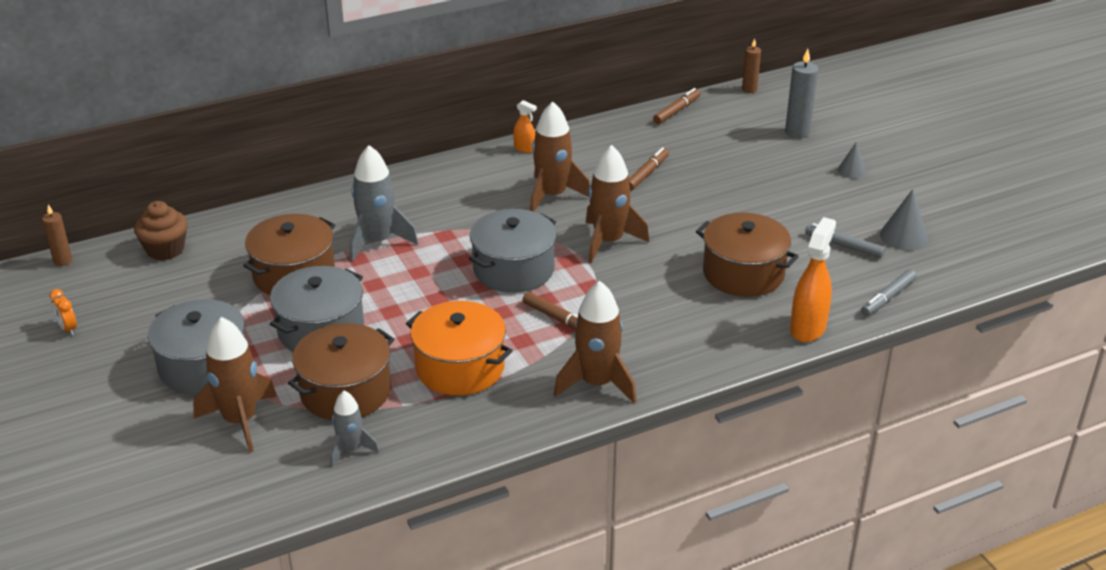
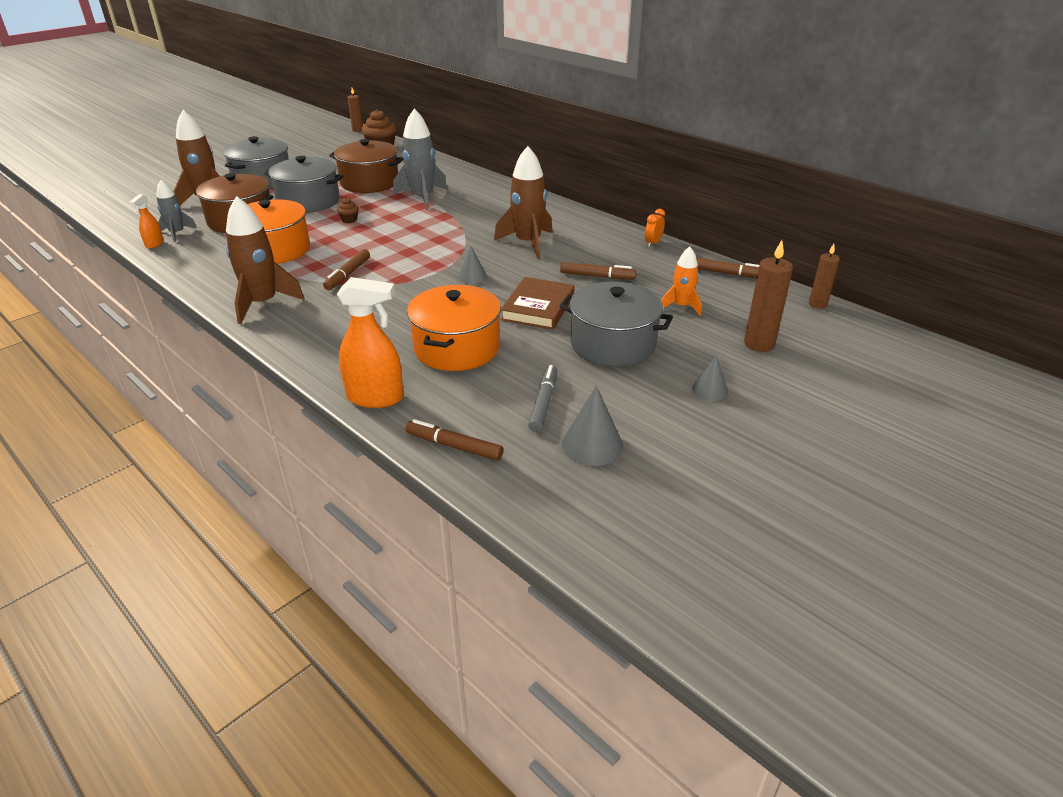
camera: 70 degrees right, 0 degrees up
orange clock [50,289,77,335] -> orange clock moved to [645,209,665,247]
grey pot [469,209,557,293] -> grey pot moved to [560,281,673,367]
orange spray bottle [513,100,537,153] -> orange spray bottle moved to [129,194,164,249]
brown rocket [586,145,649,264] -> grey cone [459,246,487,284]
brown pot [696,213,799,297] -> orange pot [407,285,501,371]
grey candle [785,48,818,138] -> brown candle [744,240,793,352]
grey marker [861,269,917,316] -> brown marker [406,419,503,460]
none -> brown cupcake [337,197,359,223]
none -> brown book [501,277,575,330]
none -> orange rocket [661,246,702,316]

